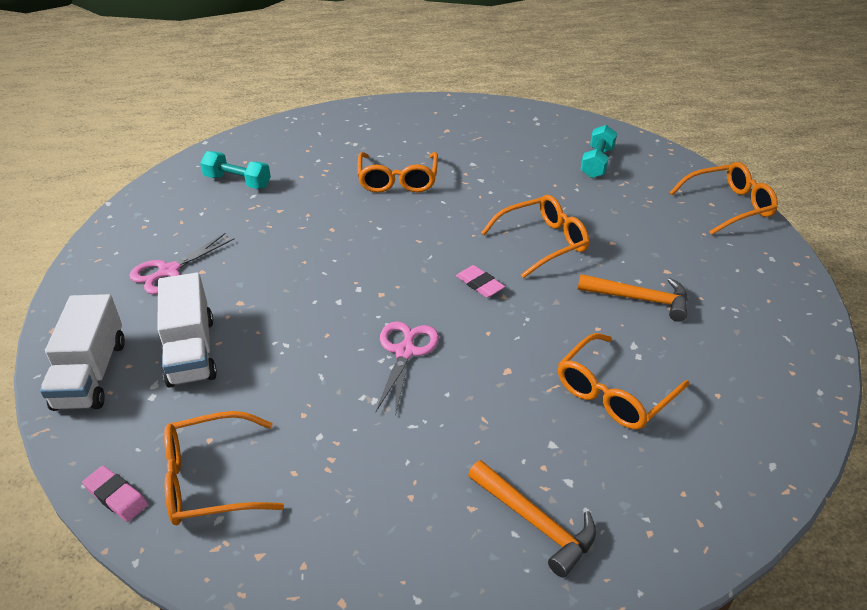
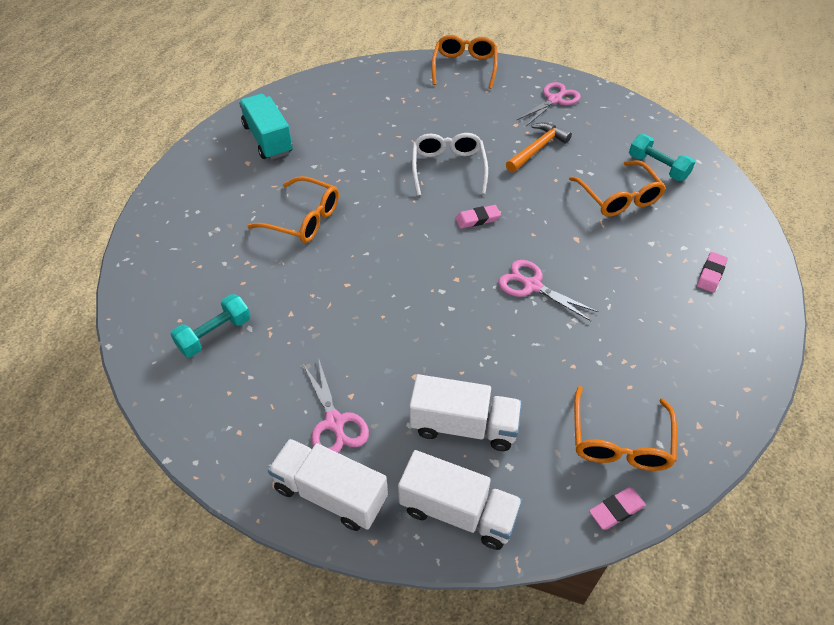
camera: 65 degrees left, 10 degrees up
orange hammer [468,460,596,578] -> pink eraser [697,252,728,293]
orange glasses [481,195,589,278] -> white glasses [412,133,488,196]
turquoise dumbbell [581,125,617,178] -> turquoise dumbbell moved to [629,134,695,181]
none -> turquoise truck [239,94,293,160]
none -> white truck [268,438,388,531]
none -> pink scissors [517,82,581,126]

